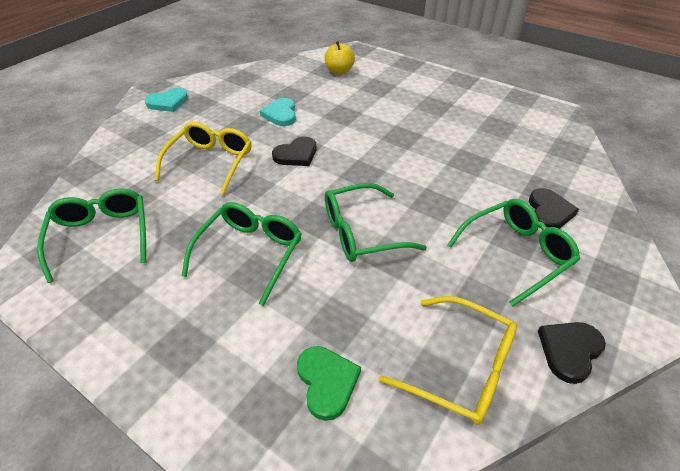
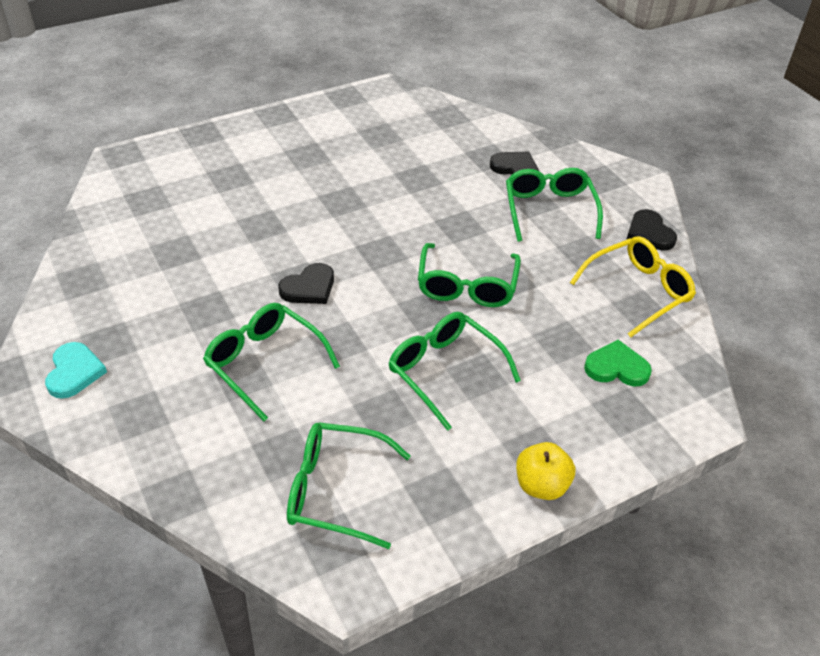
camera: 65 degrees left, 0 degrees up
yellow glasses [155,122,252,195] -> green glasses [203,303,340,421]
turquoise heart [260,98,296,126] -> none
black heart [272,137,316,166] -> black heart turned 60 degrees clockwise [278,263,334,304]
yellow apple [325,41,355,75] -> yellow apple moved to [516,442,575,500]

